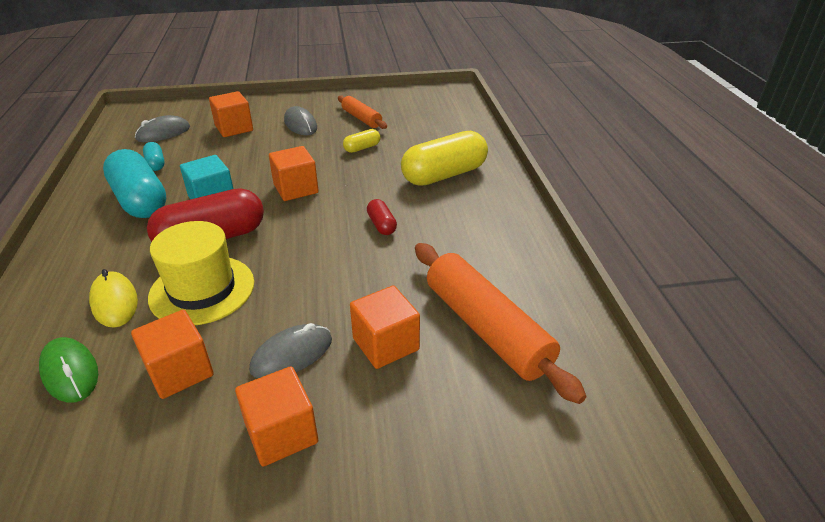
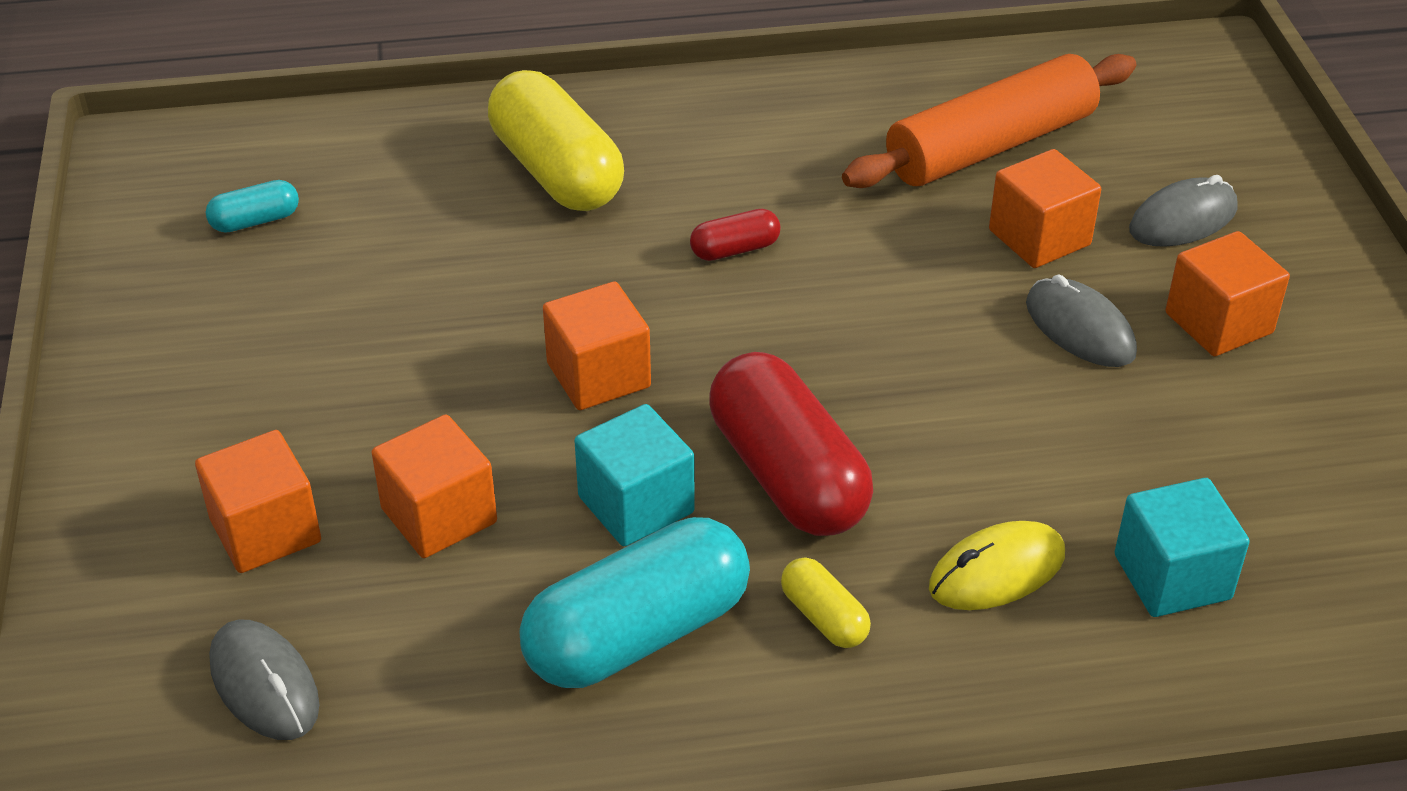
camera: 90 degrees left, 5 degrees up
green mouse [39,337,98,403] -> turquoise cube [1115,478,1250,617]
orange cube [131,310,214,399] -> orange cube moved to [371,414,497,558]
turquoise capsule [143,142,165,171] -> turquoise capsule moved to [206,180,299,233]
yellow hat [148,221,254,325] -> none
grey mouse [284,106,317,135] -> grey mouse moved to [1129,175,1238,247]
orange rolling pin [338,96,387,129] -> none
yellow capsule [343,129,380,153] -> yellow capsule moved to [781,557,871,648]

